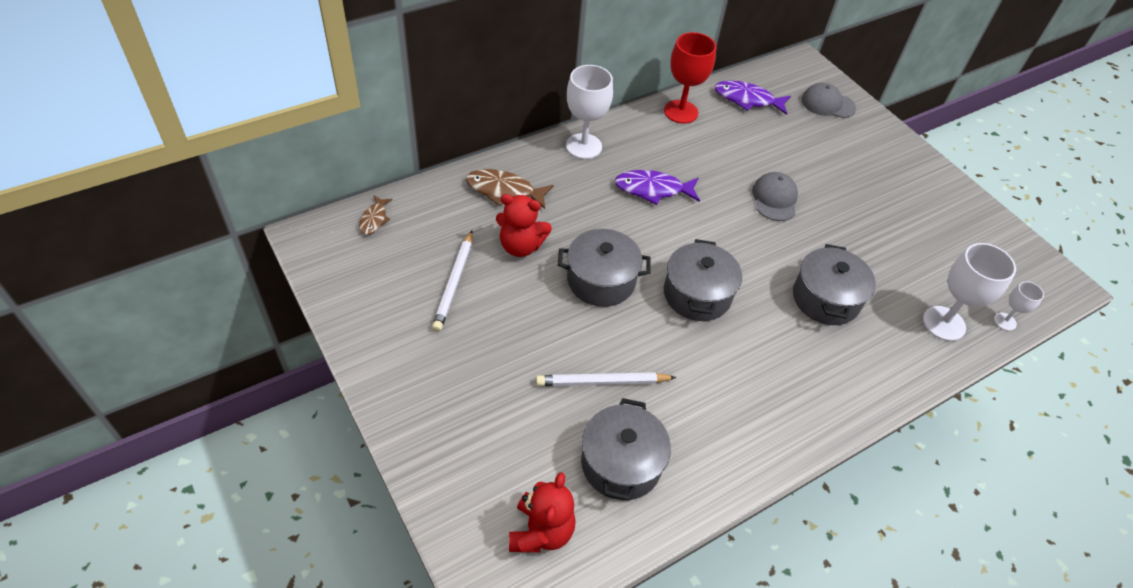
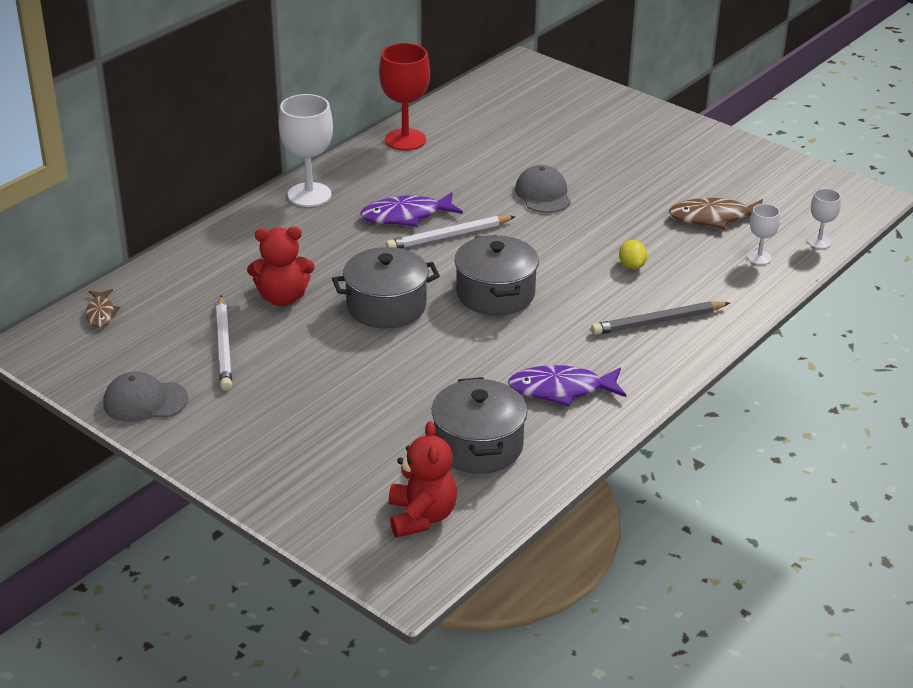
camera: 15 degrees left, 15 degrees down
brown fish [466,169,554,209] -> brown fish moved to [669,198,763,230]
white pencil [536,372,677,386] -> white pencil moved to [386,216,516,248]
purple fish [714,80,791,115] -> purple fish moved to [508,365,626,407]
grey pot [793,244,876,325] -> yellow lemon [619,240,647,269]
grey cap [802,83,856,118] -> grey cap moved to [103,372,188,422]
white goblet [923,243,1016,341] -> white goblet [747,204,780,265], size x0.52
none -> grey pencil [591,301,730,335]

